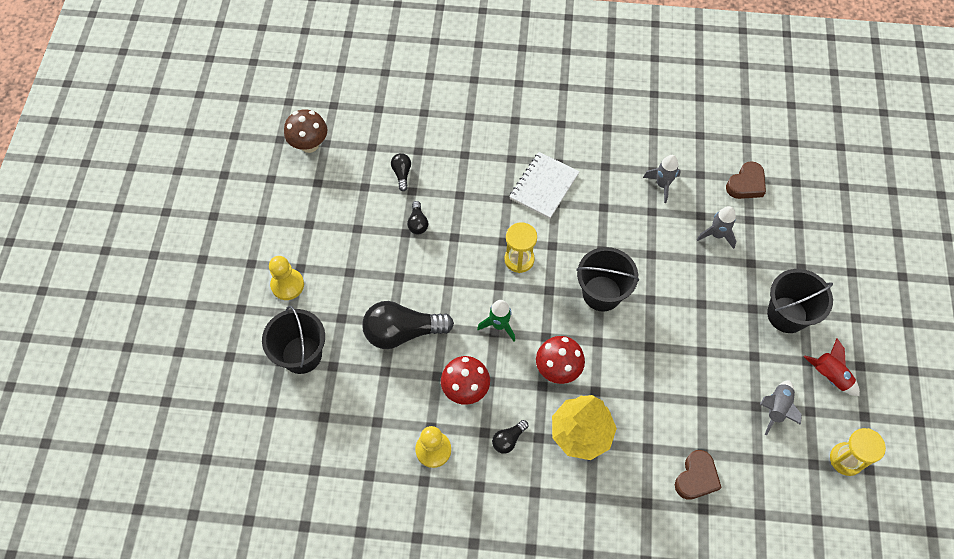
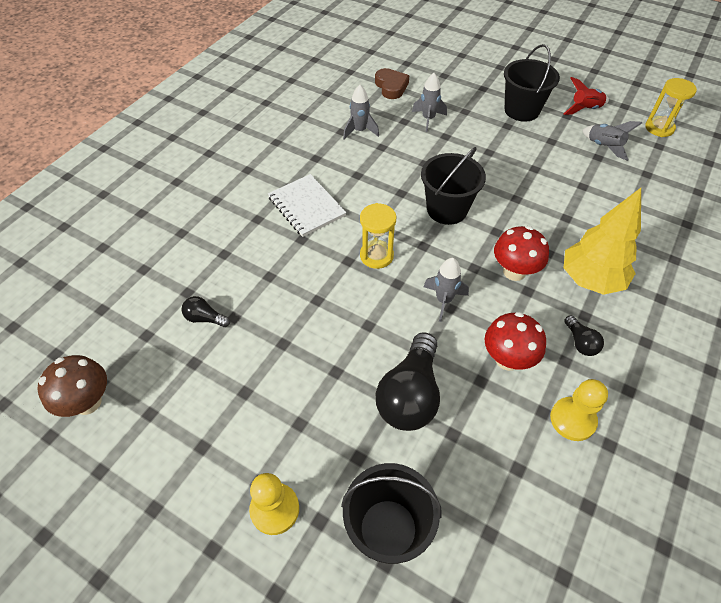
camera: 65 degrees left, 10 degrees down
black light bulb [407,201,428,234] -> none
green rocket [477,300,515,341] -> grey rocket [424,258,469,322]
brown heart [675,450,722,500] -> none

